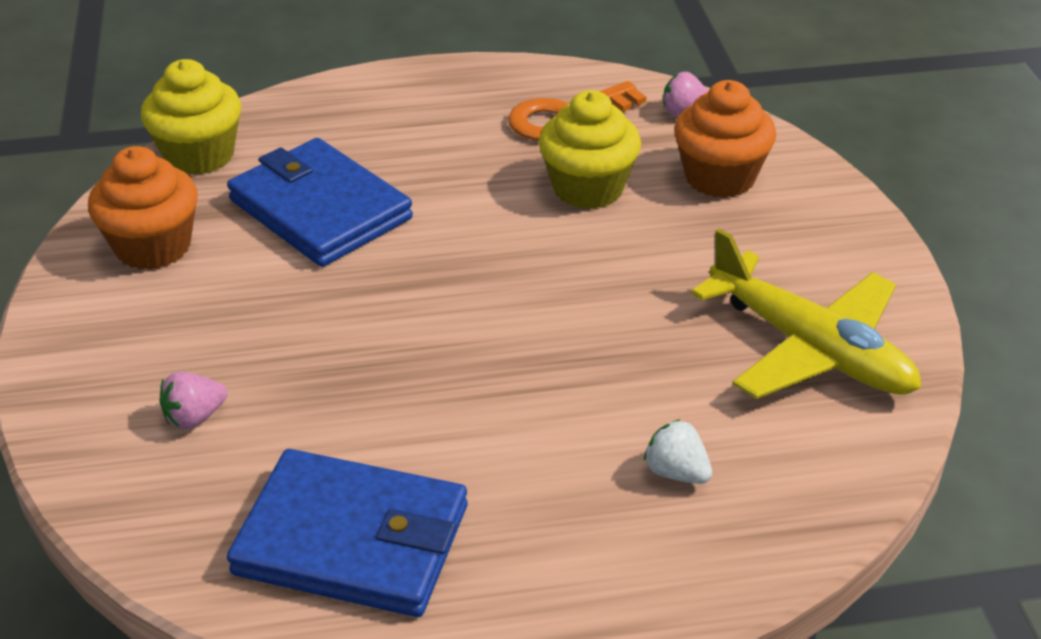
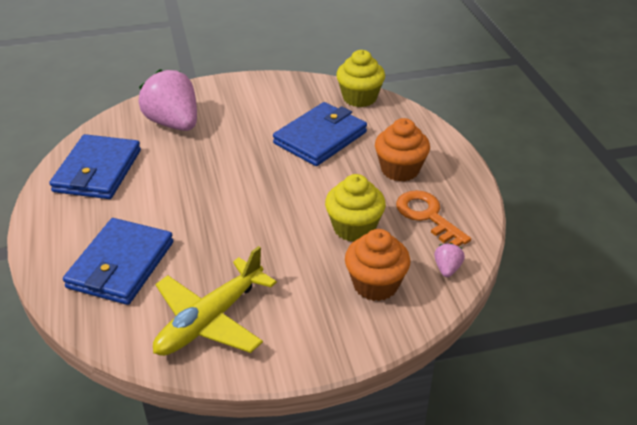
camera: 85 degrees right, 0 degrees up
orange cupcake [88,146,198,270] -> orange cupcake moved to [375,118,430,182]
pink strawberry [159,371,227,430] -> pink strawberry [138,69,197,131], size x2.38
white strawberry [644,419,712,484] -> blue wallet [63,218,173,305]

